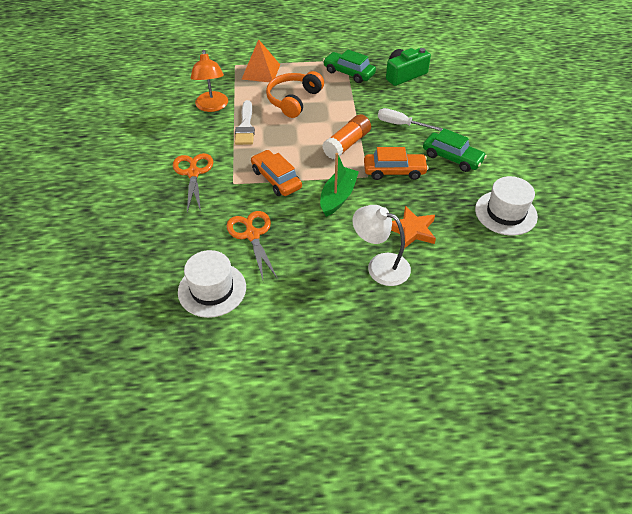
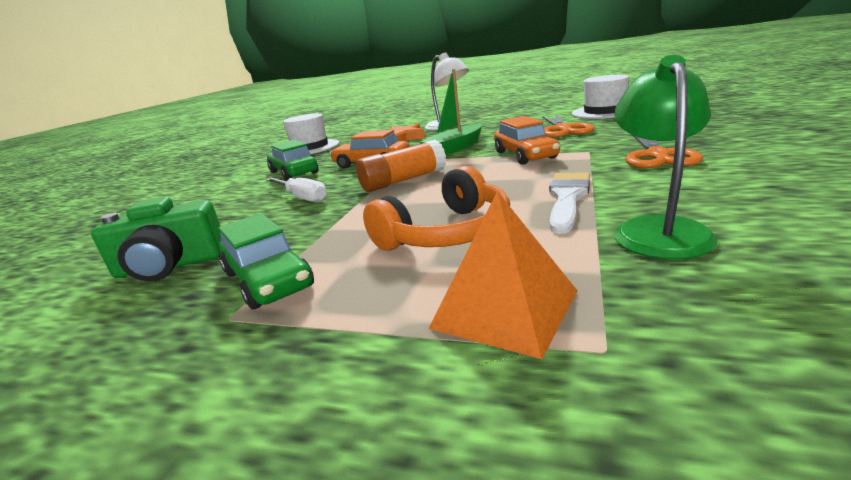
camera: 155 degrees left, 25 degrees down
orange lamp [191,50,228,112] -> green lamp [614,55,718,259]

